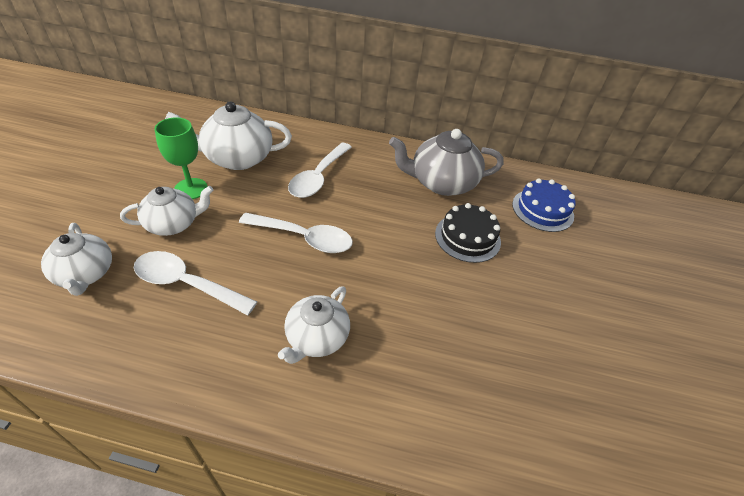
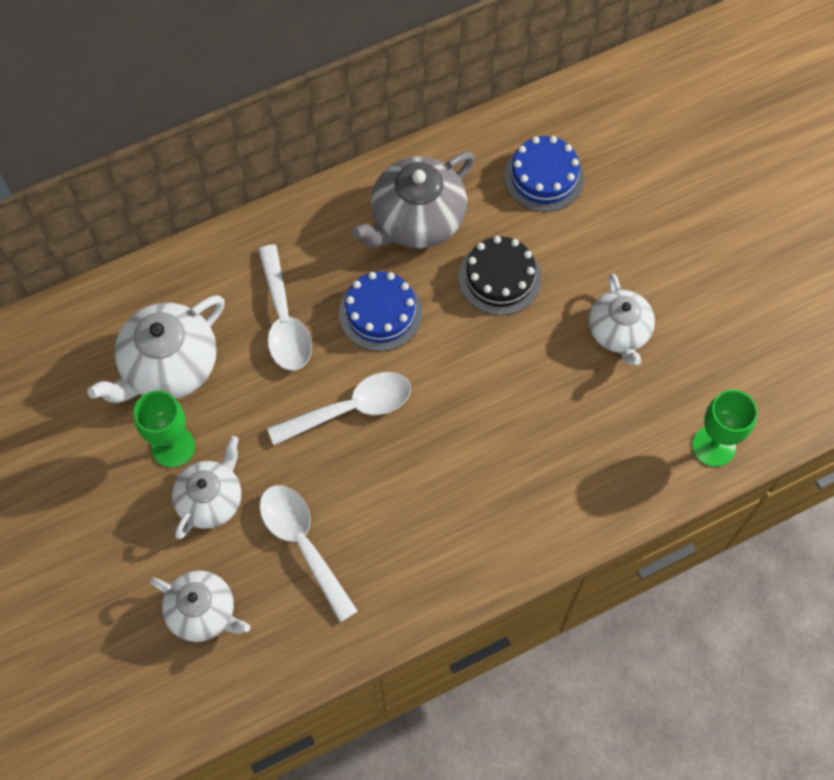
camera: 35 degrees left, 20 degrees up
white spoon [134,251,257,316] -> white spoon turned 75 degrees clockwise [259,485,358,622]
white teapot [278,286,350,364] -> white teapot moved to [589,273,655,366]
none -> blue cake [339,271,422,351]
none -> green goblet [692,390,758,467]

